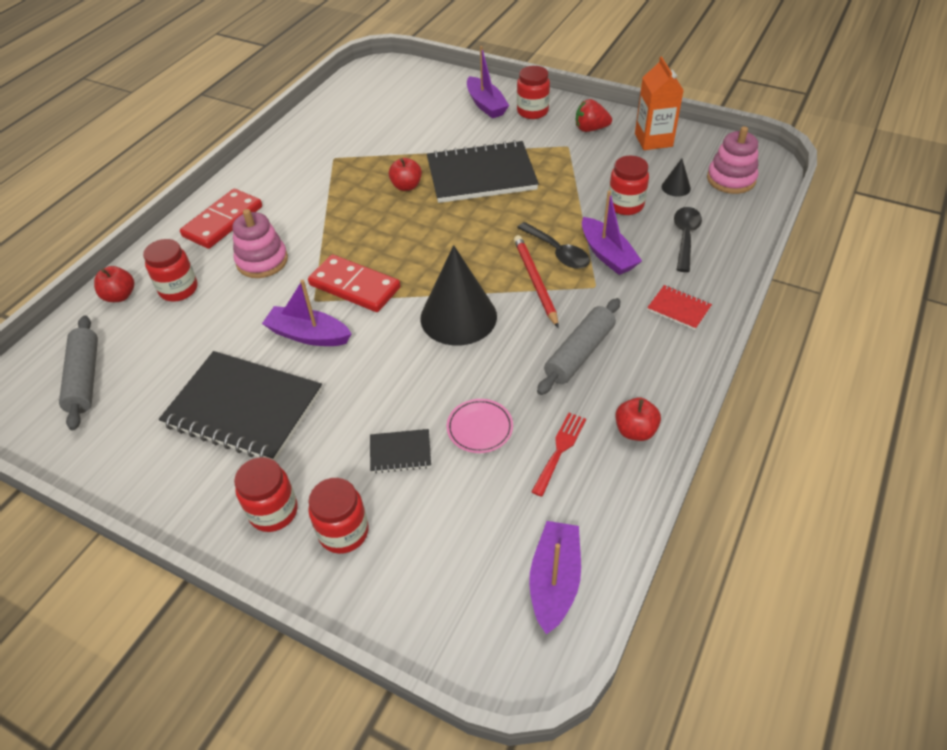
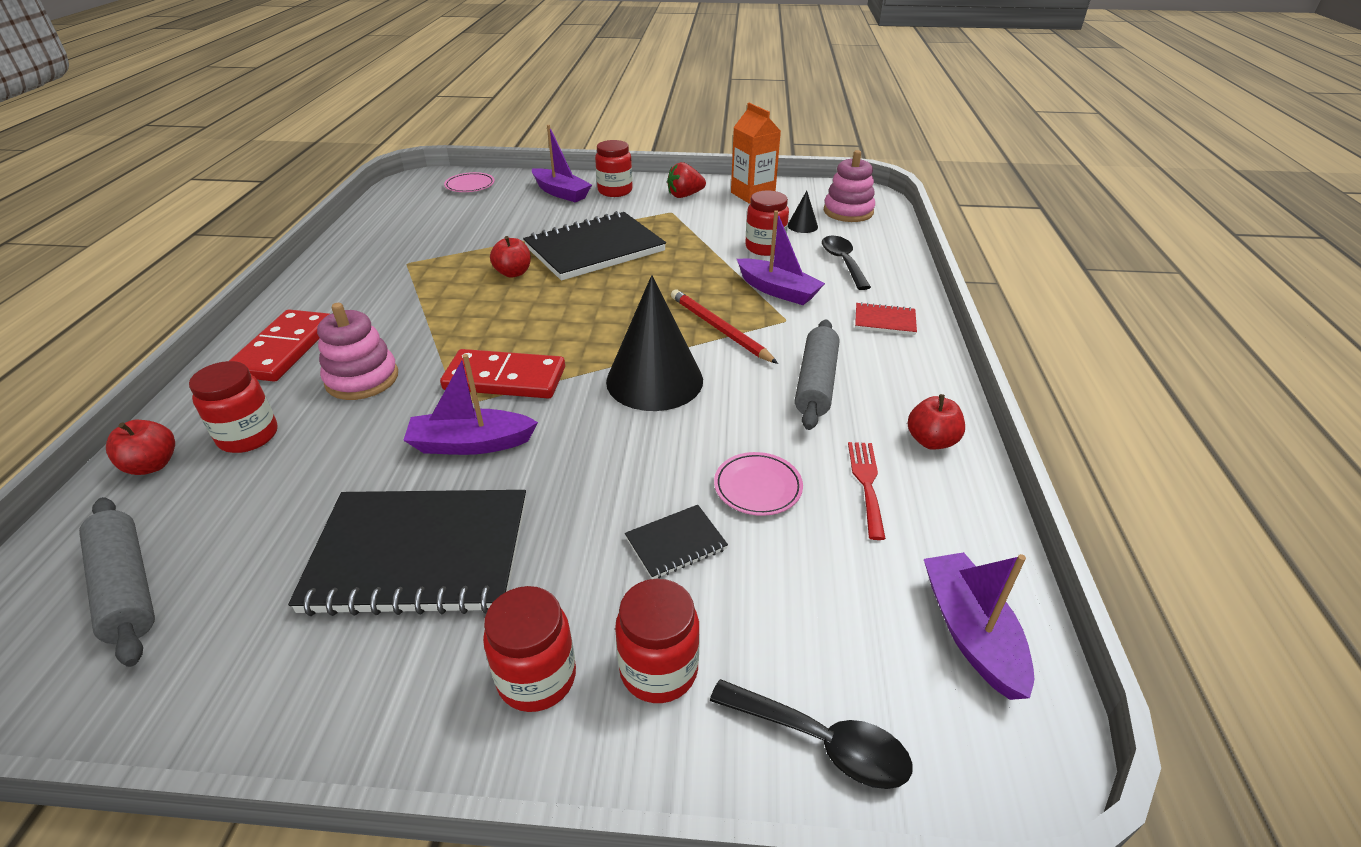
camera: 25 degrees left, 10 degrees down
black spoon [517,222,590,269] -> black spoon moved to [710,679,912,789]
none -> pink plate [444,172,495,192]

